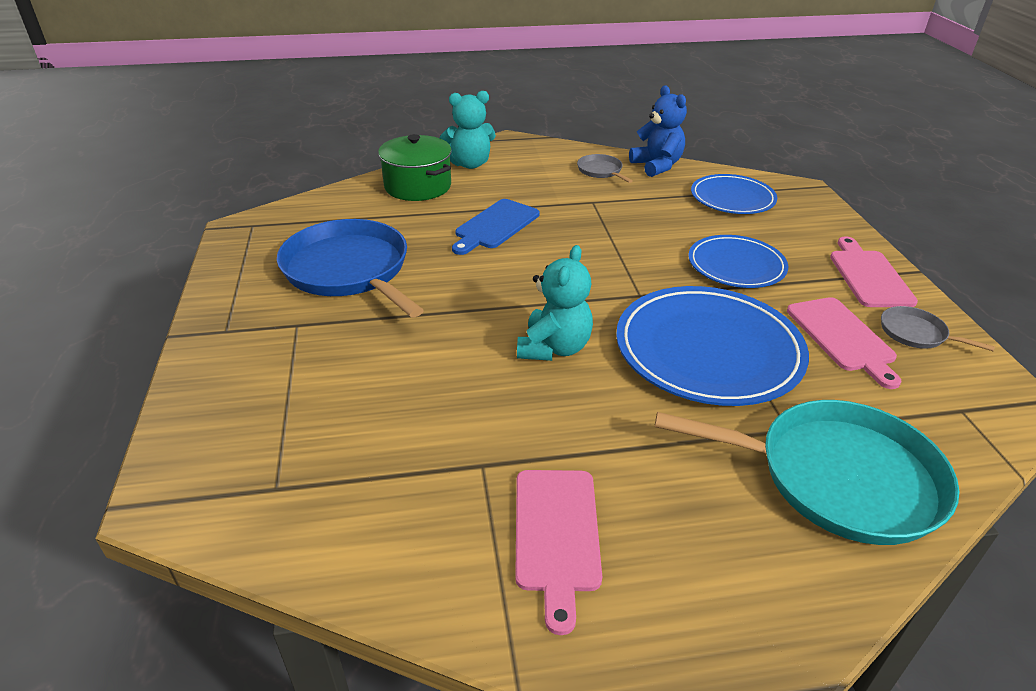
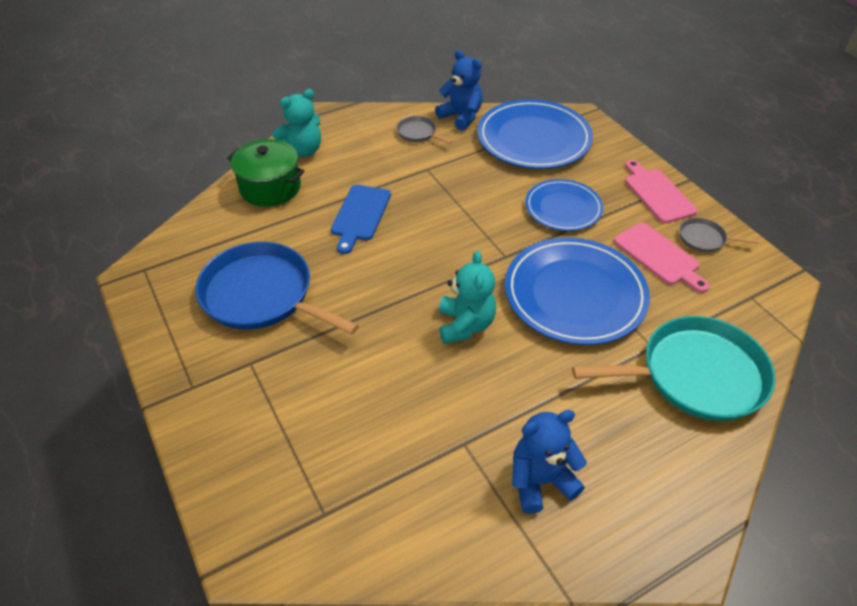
camera: 20 degrees left, 10 degrees up
pink cutting board [515,470,602,635] -> blue teddy bear [512,410,587,514]
blue plate [691,174,777,214] -> blue plate [477,99,593,169], size x1.64

